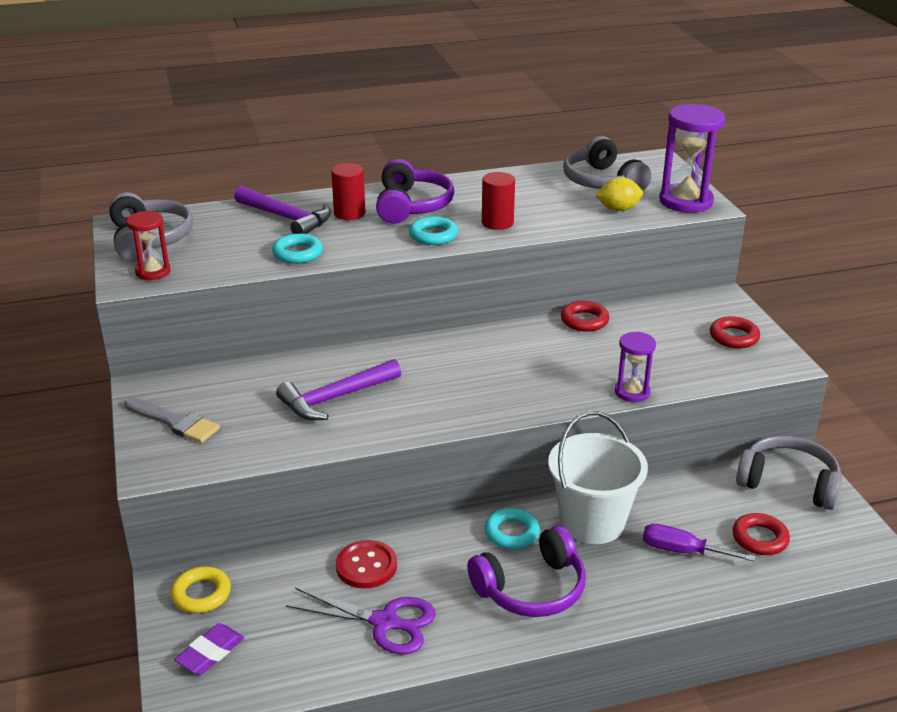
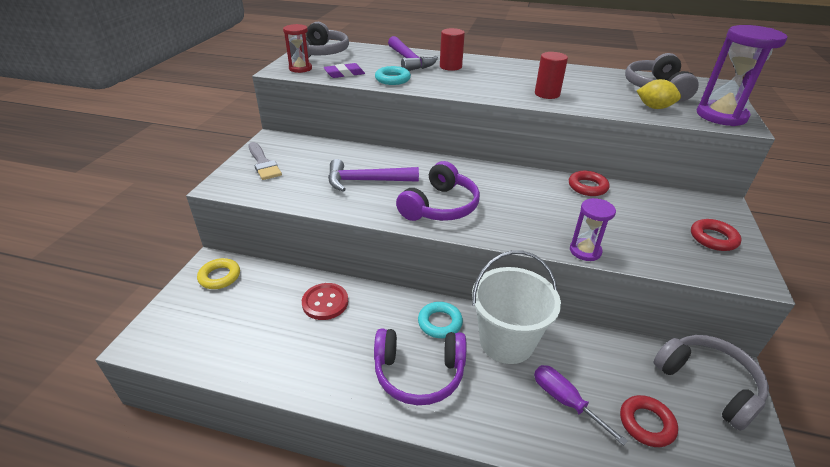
camera: 30 degrees right, 5 degrees up
purple eraser [174,623,244,675] -> purple eraser moved to [324,63,365,78]
purple scissors [286,588,436,655] -> none
purple headphones [376,159,454,224] -> purple headphones moved to [396,161,480,221]
turquoise ring [409,216,458,245] -> none

